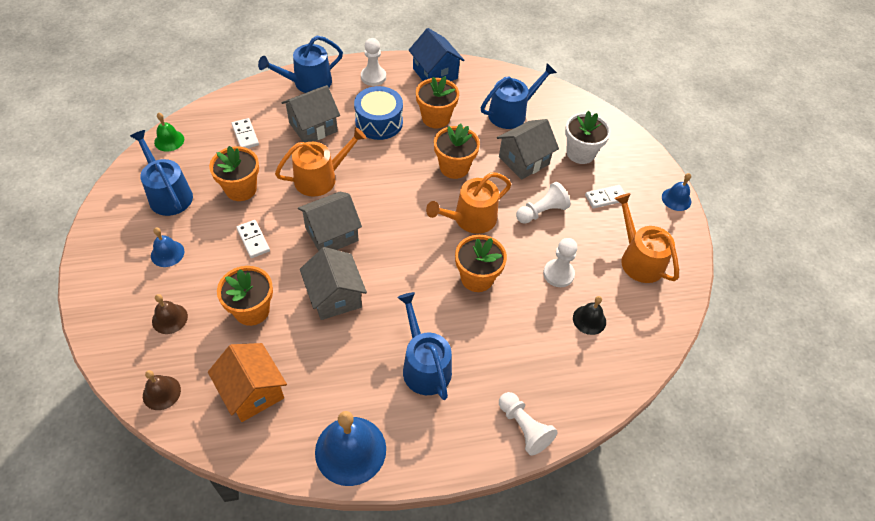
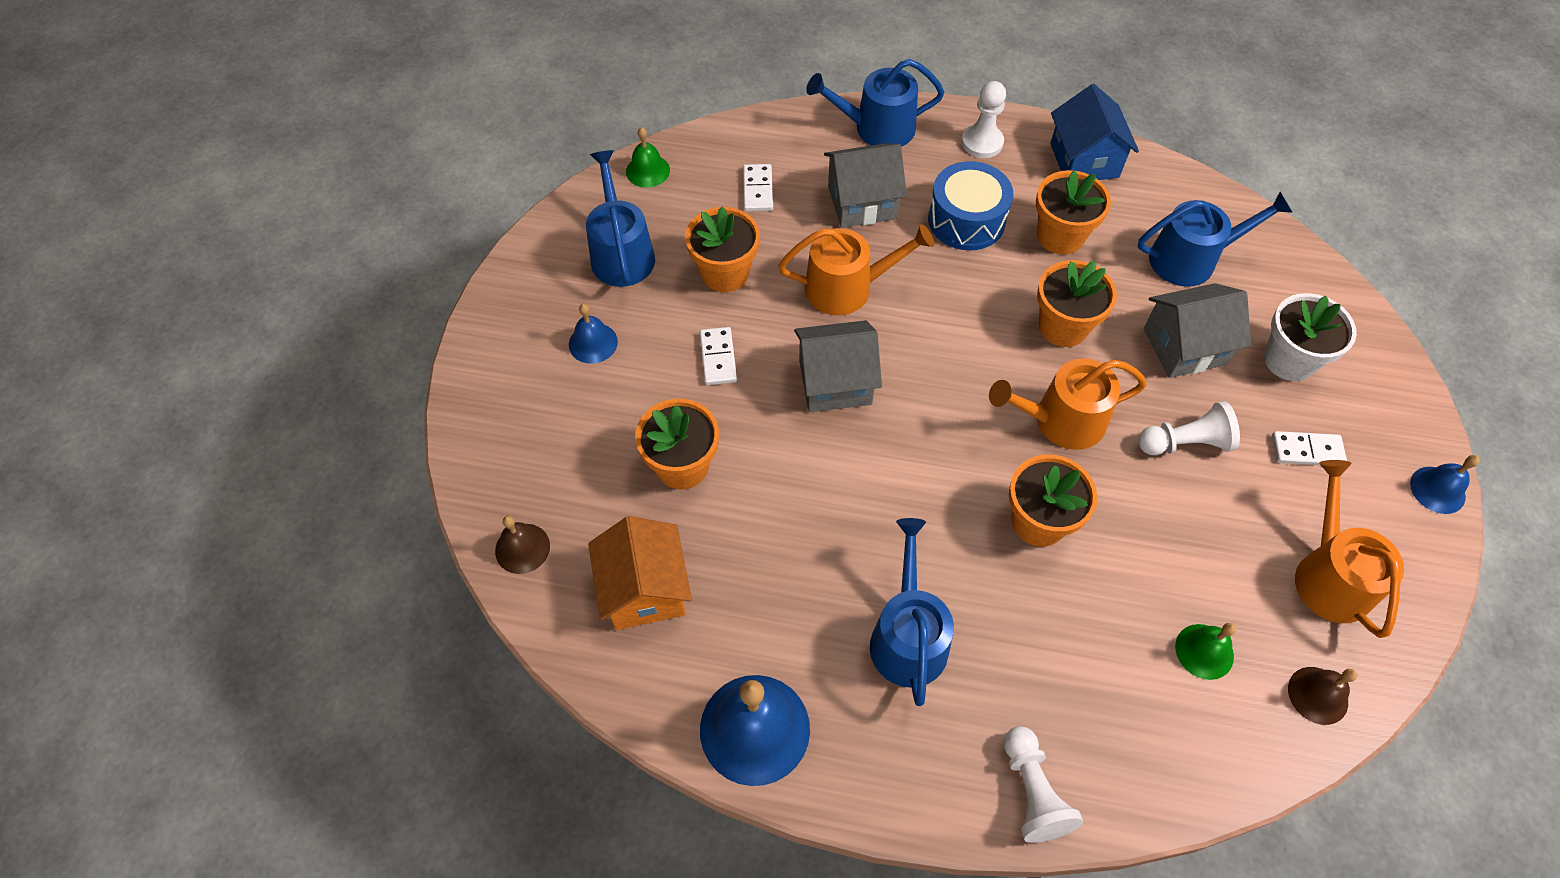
camera: 25 degrees right, 5 degrees up
brown bell [152,294,188,334] -> brown bell moved to [1288,667,1357,725]
grey house [300,247,367,320] -> none
white pawn [543,238,578,287] -> none
black bell [573,296,606,335] -> green bell [1175,623,1236,680]

